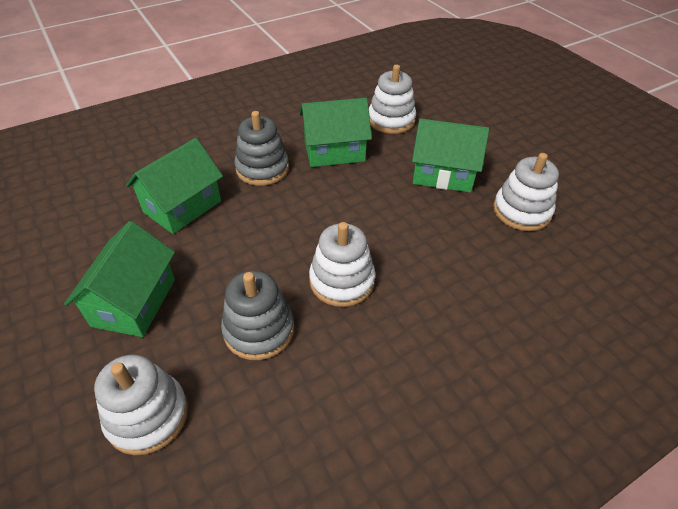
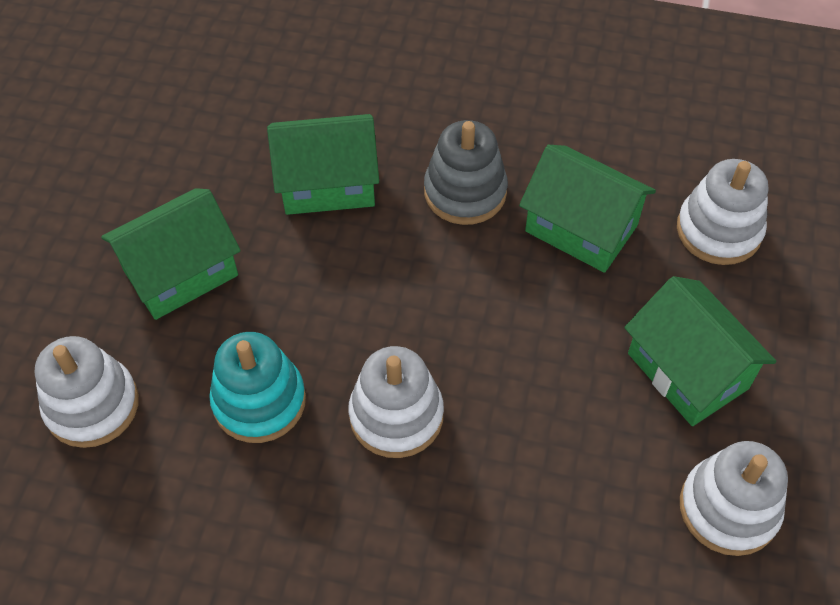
camera: 45 degrees right, 10 degrees up
grey stacking toy [221,271,294,360] -> turquoise stacking toy [209,332,306,443]

